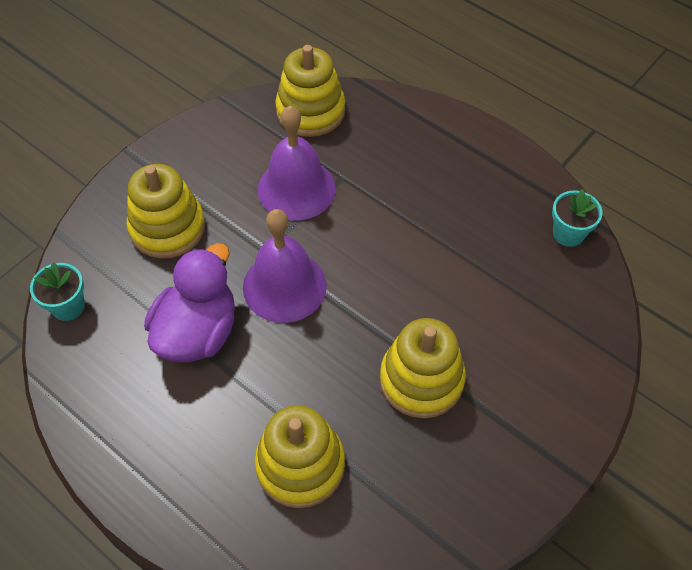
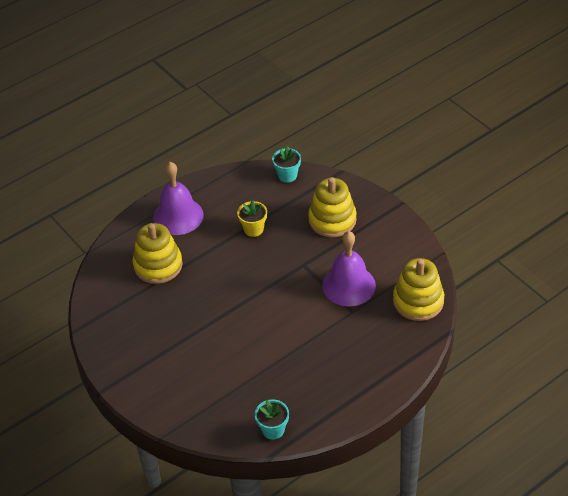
camera: 105 degrees right, 10 degrees down
purple duck [144,243,235,362] -> yellow flower pot [237,200,267,237]
purple bell [243,209,327,323] -> purple bell moved to [153,162,204,235]
yellow stacking toy [380,318,466,418] -> none

